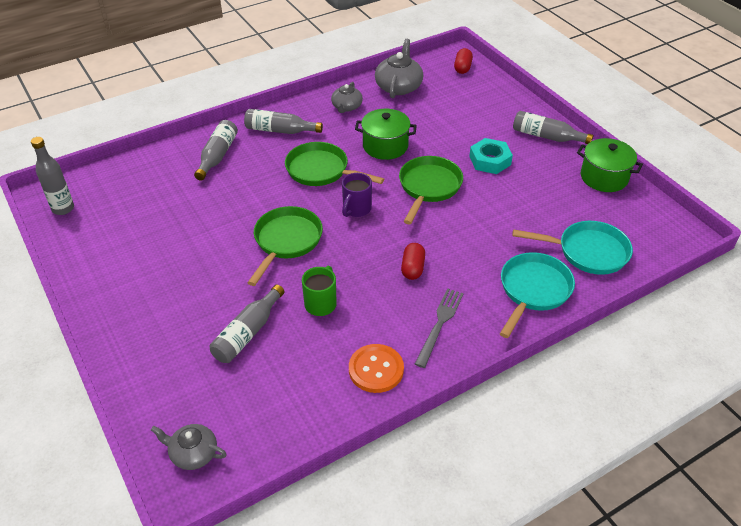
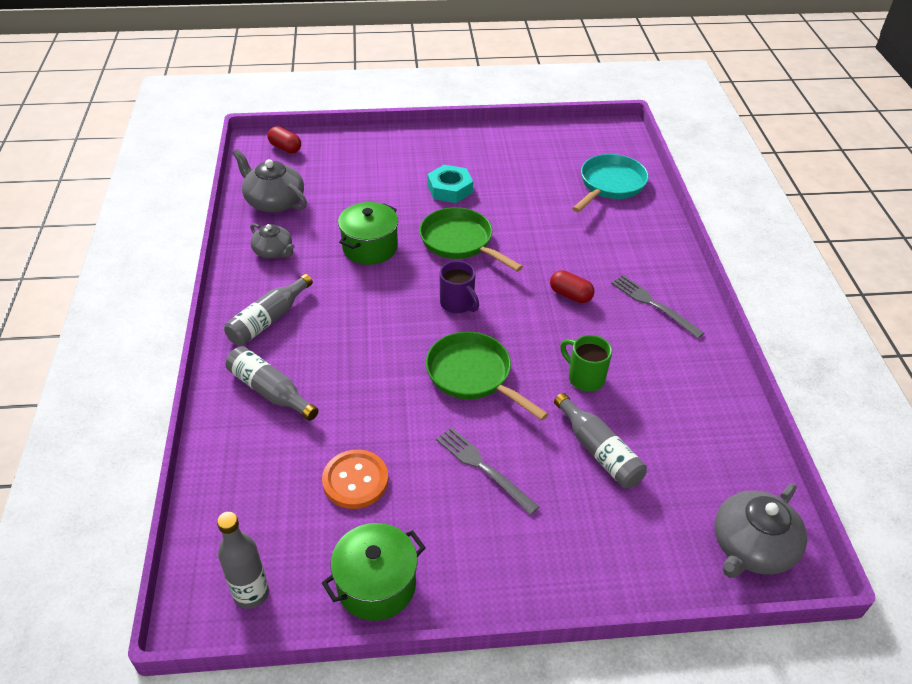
camera: 65 degrees left, 0 degrees up
grey teapot [151,424,227,470] -> grey teapot [715,483,807,578], size x1.59
green pan [285,142,384,186] -> none
orange button [349,344,404,393] -> orange button moved to [322,450,388,509]
turquoise pan [500,252,575,338] -> none
grey bottle [513,111,594,144] -> none
green pot [577,138,643,192] -> green pot moved to [322,523,426,621]
none -> grey fork [436,427,539,515]

